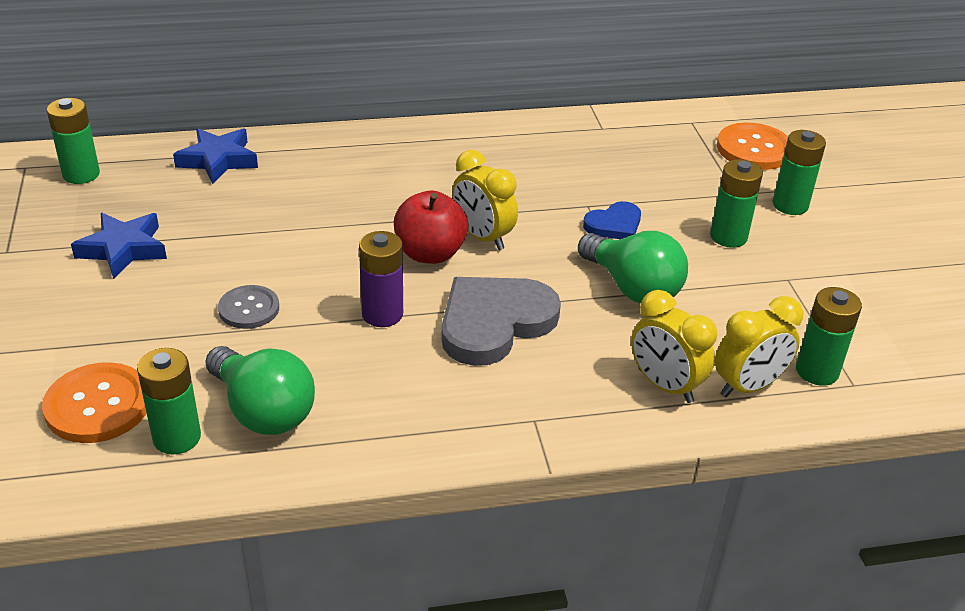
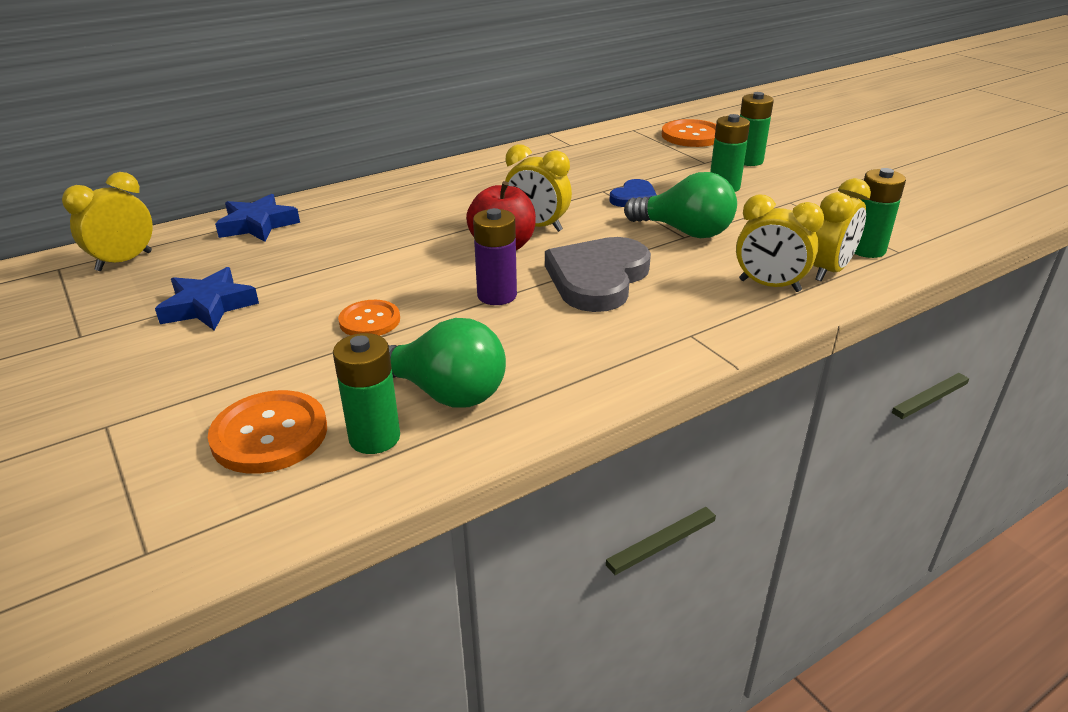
camera: 20 degrees left, 5 degrees down
green battery [47,98,100,184] -> yellow clock [62,172,153,271]
grey button [218,285,279,329] -> orange button [338,300,400,336]

